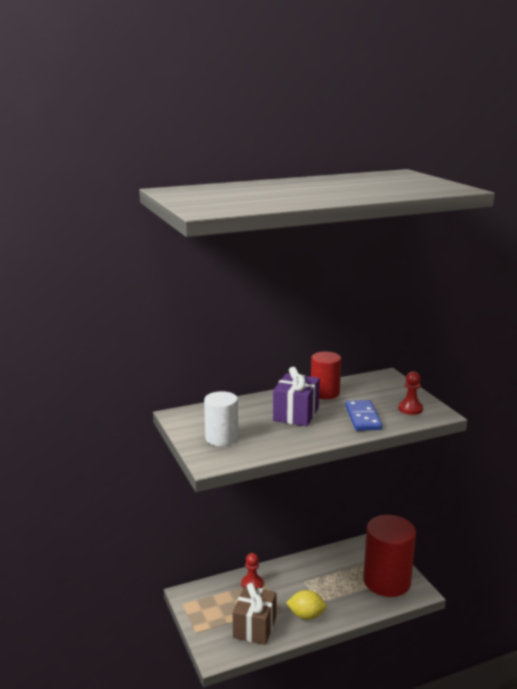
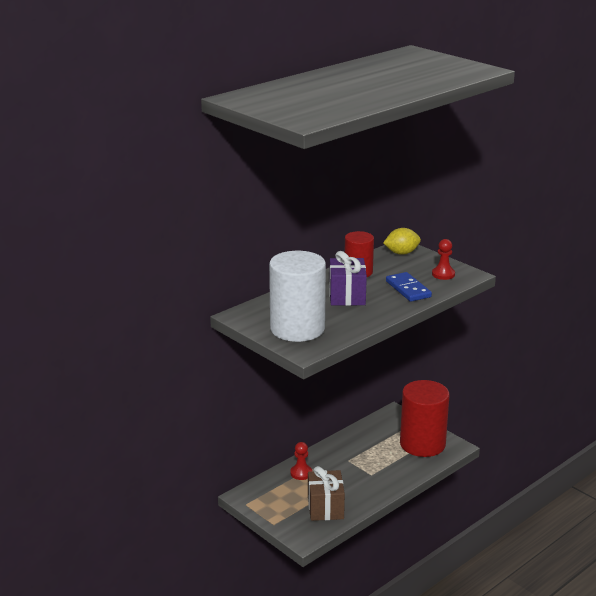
camera: 20 degrees left, 5 degrees up
white cylinder [204,391,238,446] -> white cylinder [269,251,326,342], size x1.73
yellow lemon [286,590,327,620] -> yellow lemon moved to [383,228,421,255]

